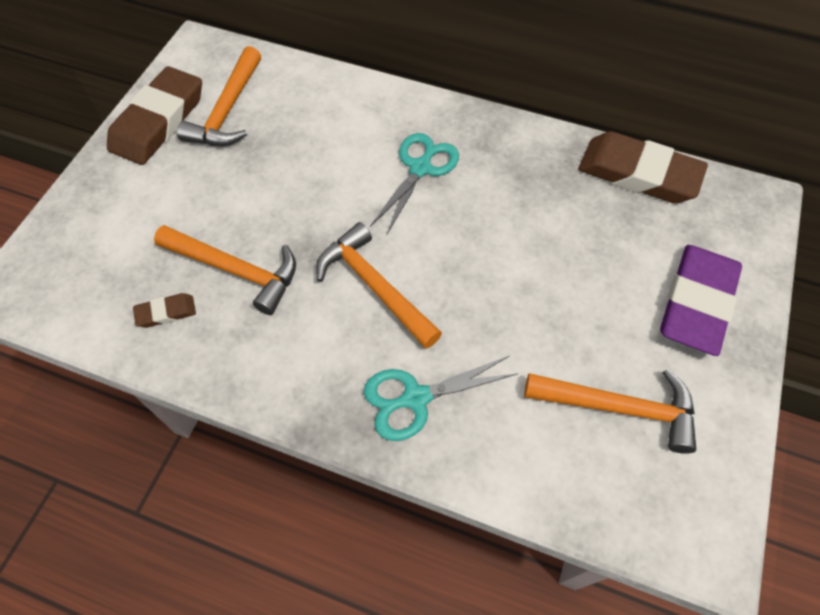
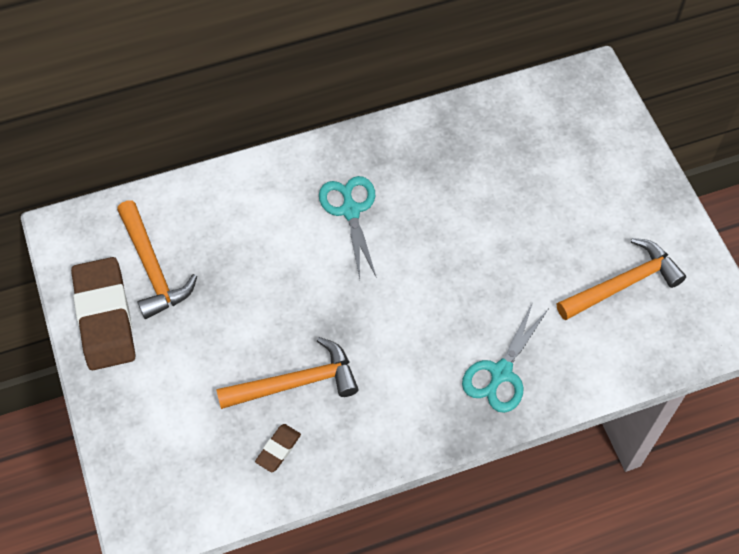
camera: 40 degrees left, 0 degrees up
orange hammer [316,222,442,349] -> none
brown eraser [578,131,708,203] -> none
purple eraser [660,245,742,356] -> none

